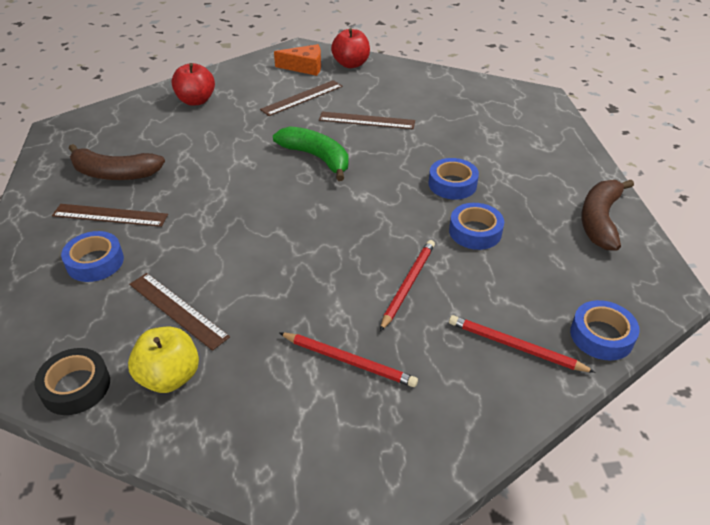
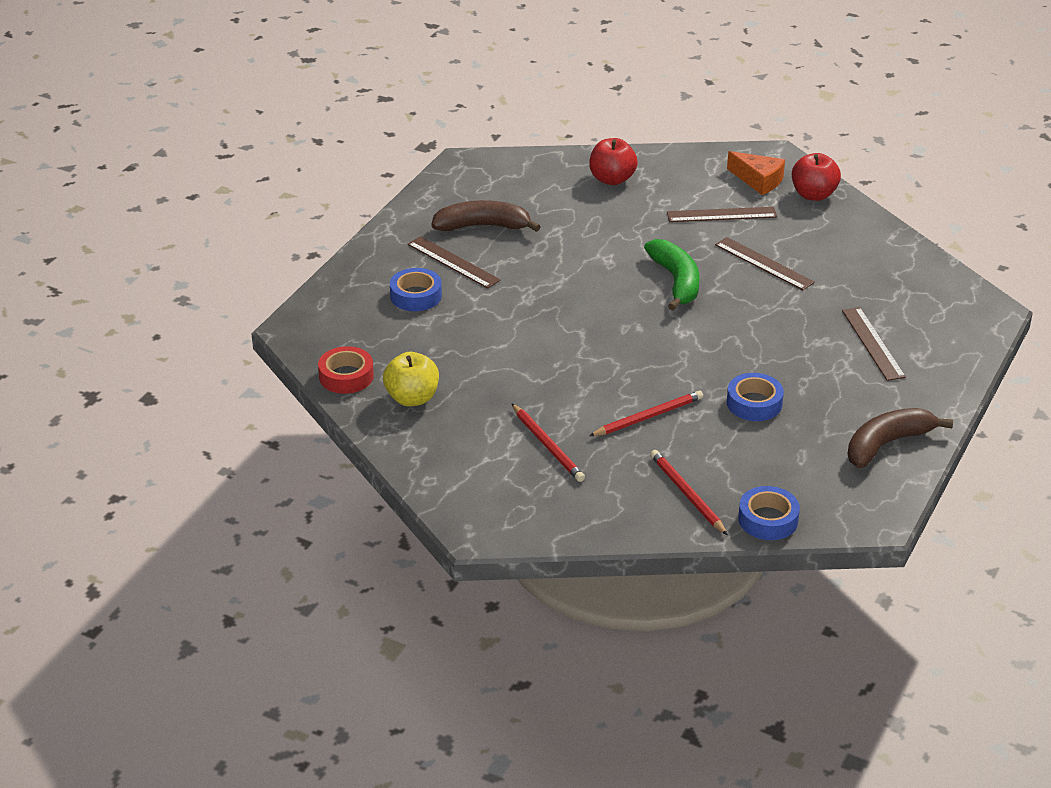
camera: 35 degrees right, 5 degrees down
black tape [34,348,110,415] -> red tape [318,346,374,394]
brown banana [69,144,165,180] -> brown banana turned 135 degrees clockwise [431,200,541,232]
brown ruler [129,273,230,351] -> brown ruler moved to [842,307,906,381]
blue tape [429,158,479,200] -> none

